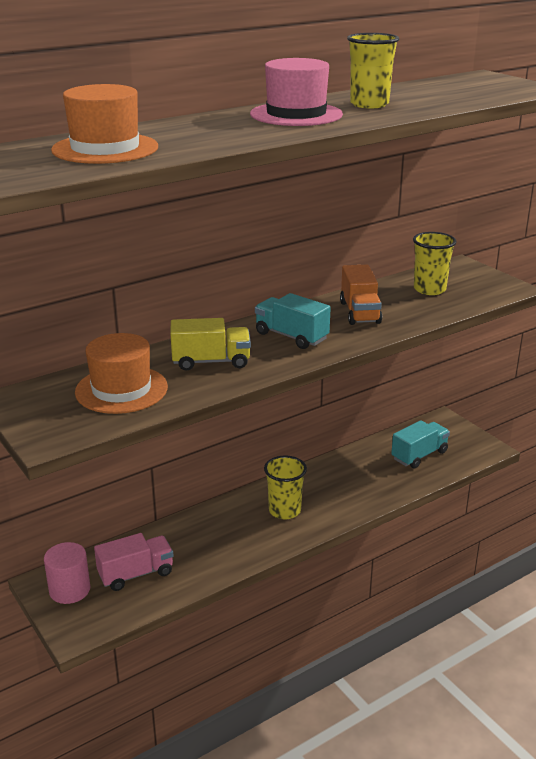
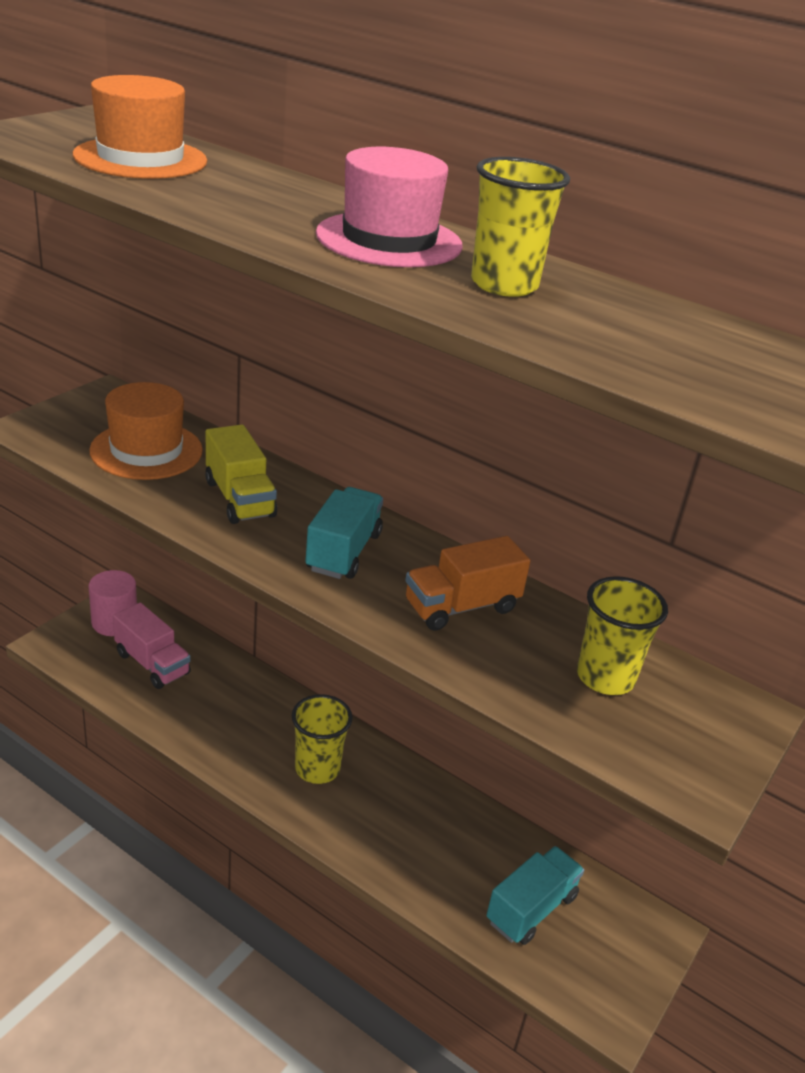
camera: 65 degrees right, 5 degrees up
turquoise truck [391,420,450,469] -> turquoise truck turned 75 degrees counterclockwise [486,846,584,945]

